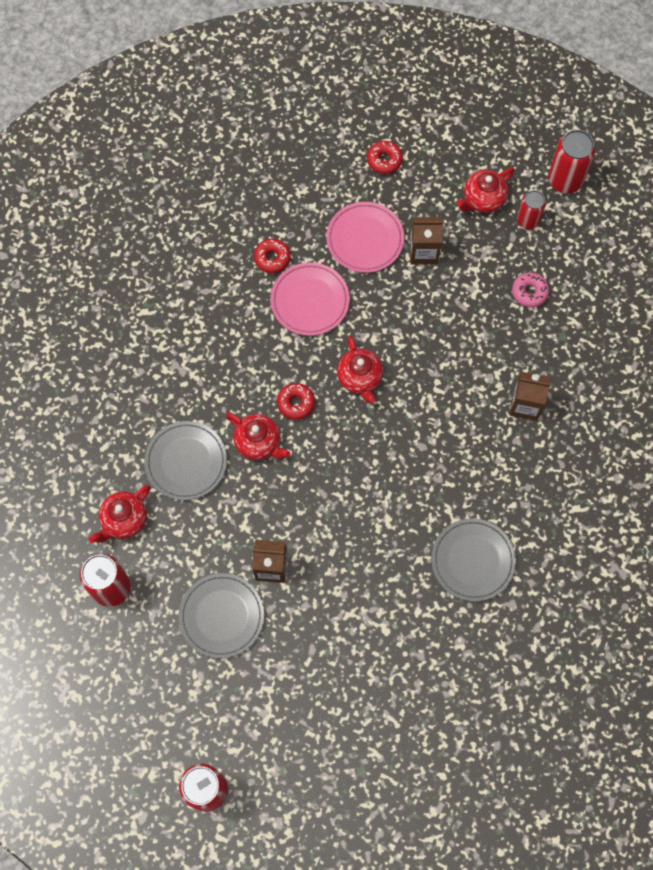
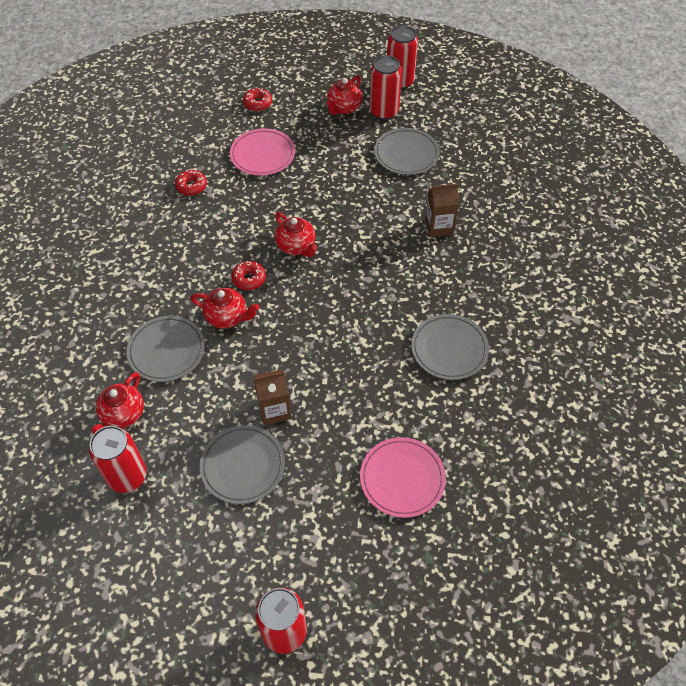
camera: 20 degrees left, 15 degrees down
pink plate [270,262,350,336] -> pink plate moved to [360,437,446,518]
brown carton [410,217,443,265] -> none
pink donut [512,272,549,308] -> grey plate [374,128,440,175]
red can [517,190,546,230] -> red can [369,55,402,120], size x1.58

